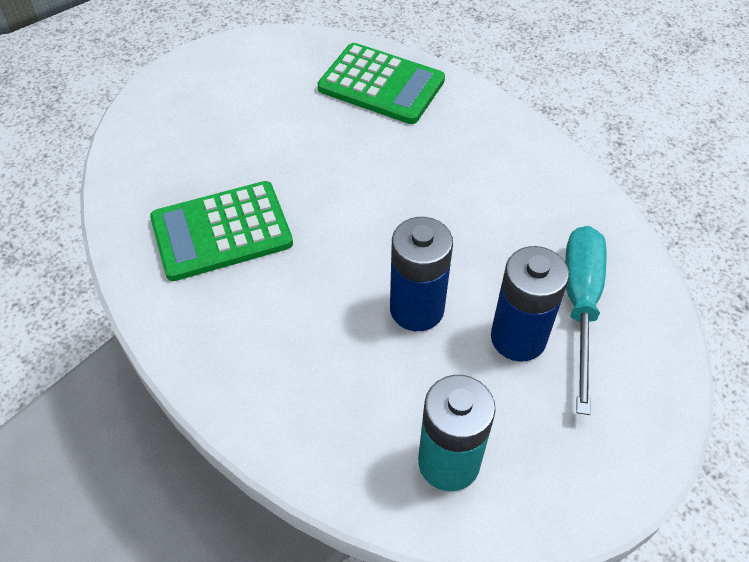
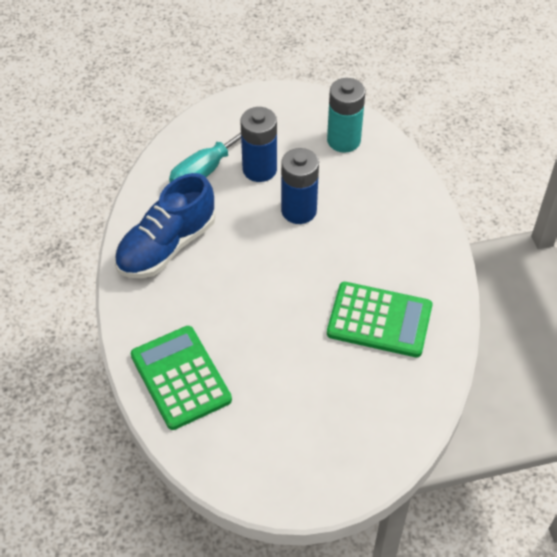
camera: 145 degrees left, 0 degrees up
none -> blue shoe [114,173,215,278]

